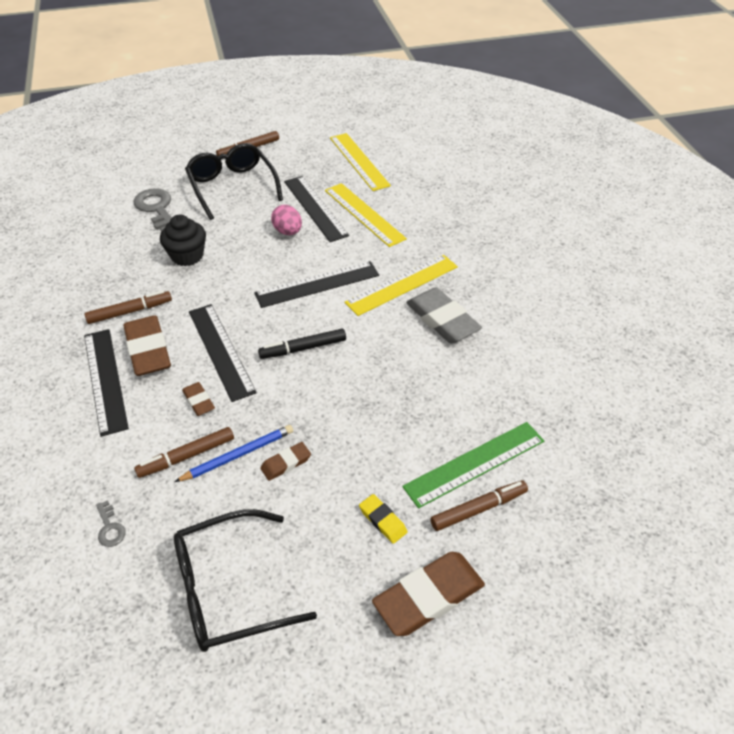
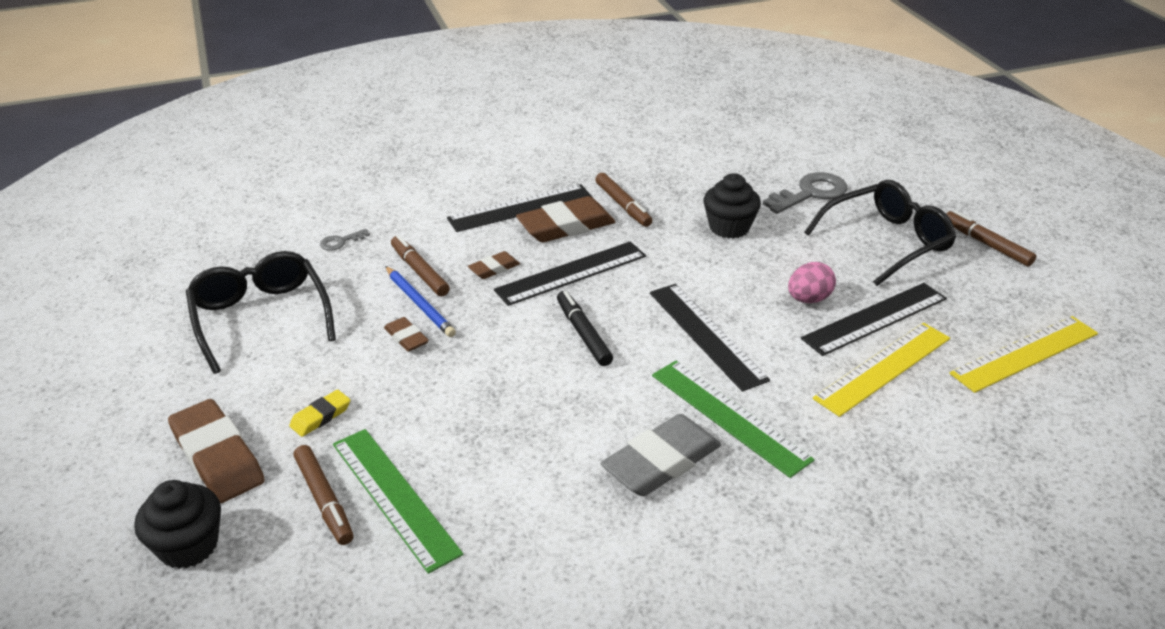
camera: 85 degrees right, 10 degrees down
yellow ruler [345,255,458,316] -> green ruler [652,361,815,478]
none -> black cupcake [134,480,221,569]

